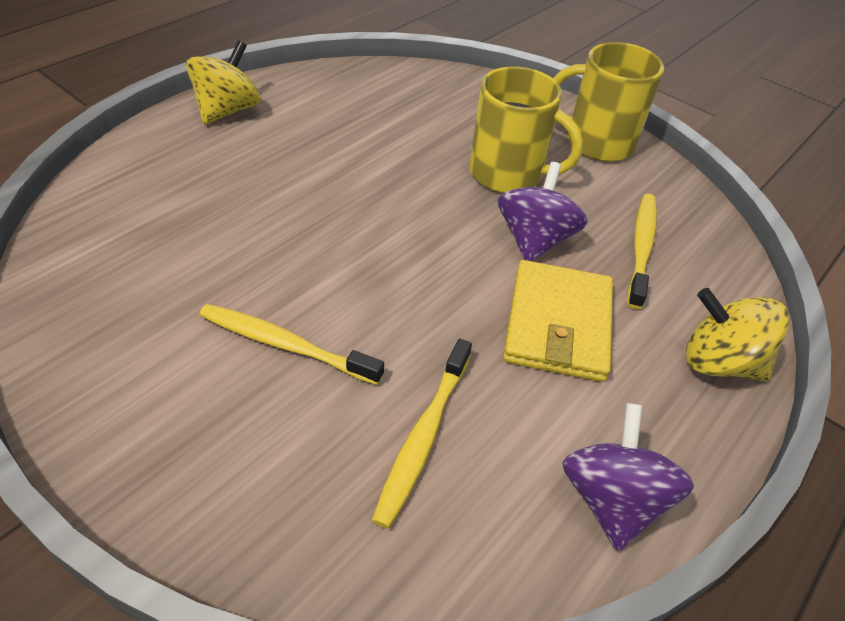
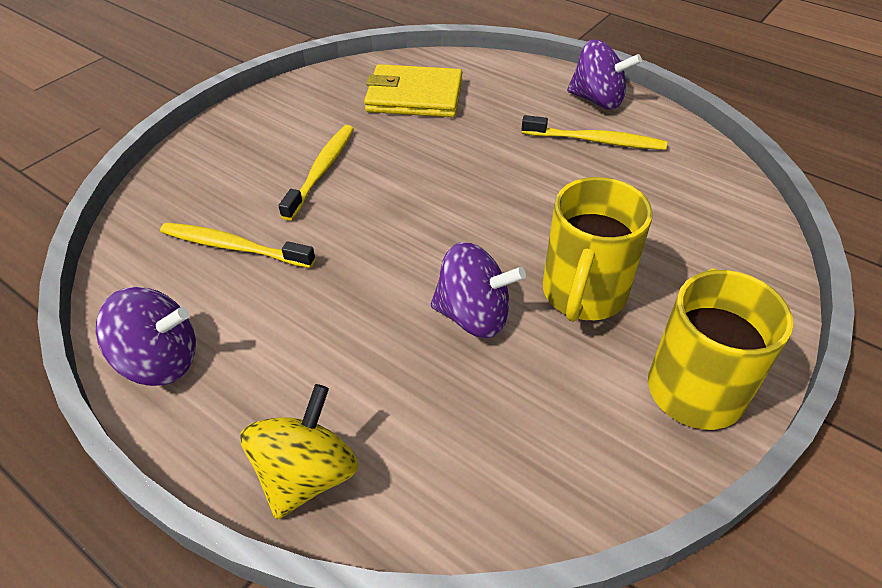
camera: 90 degrees right, 0 degrees up
yellow spinning top [186,41,261,125] -> purple spinning top [567,39,642,109]
yellow wallet [503,260,613,382] -> yellow wallet moved to [364,64,462,117]
yellow toothbrush [628,194,657,309] -> yellow toothbrush moved to [522,115,667,150]

